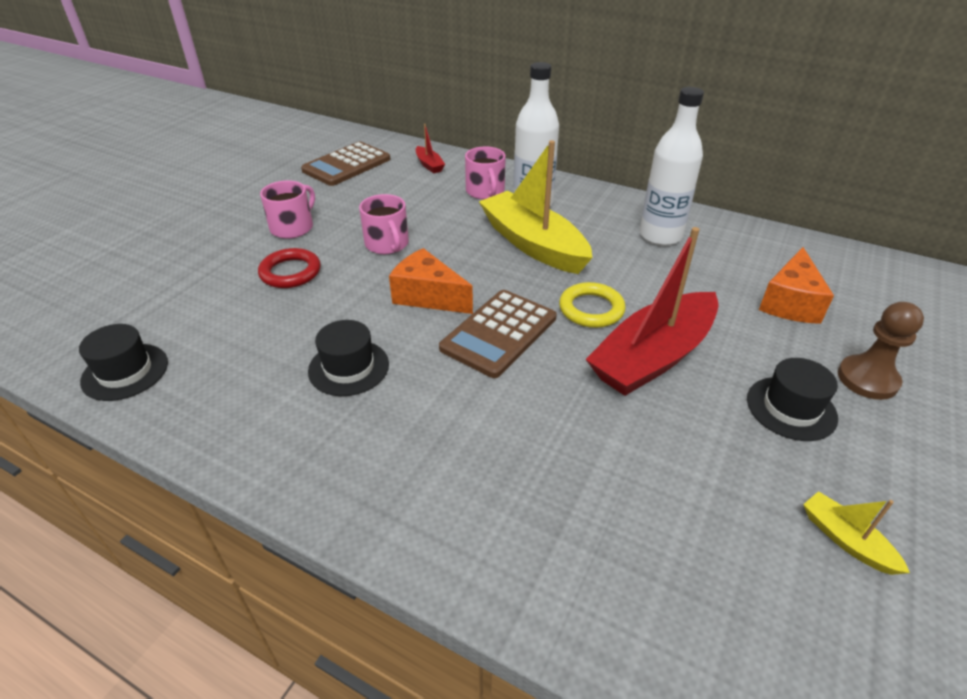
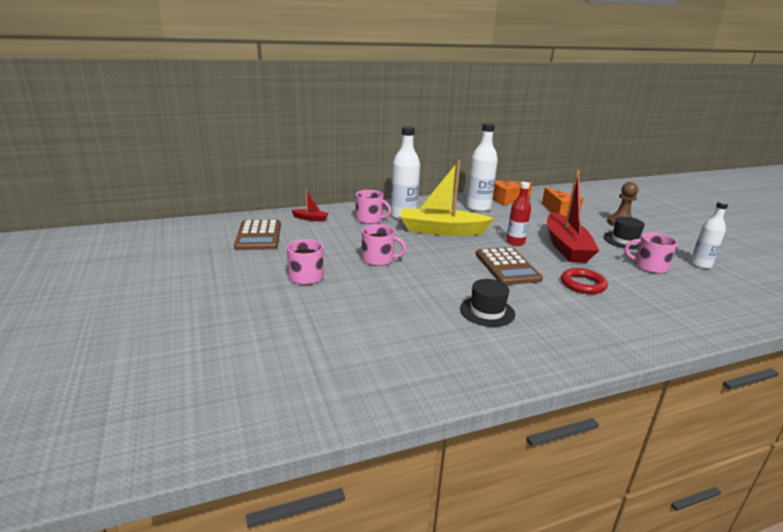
camera: 50 degrees left, 15 degrees down
black hat [79,324,168,401] -> none
red ring [258,248,321,288] -> red ring moved to [561,268,608,294]
orange cheese [389,248,473,314] -> orange cheese moved to [492,180,533,205]
yellow ring [559,282,626,328] -> red bottle [506,182,531,246]
yellow boat [803,491,910,575] -> white bottle [691,201,728,269]
none -> pink mug [625,233,677,274]

